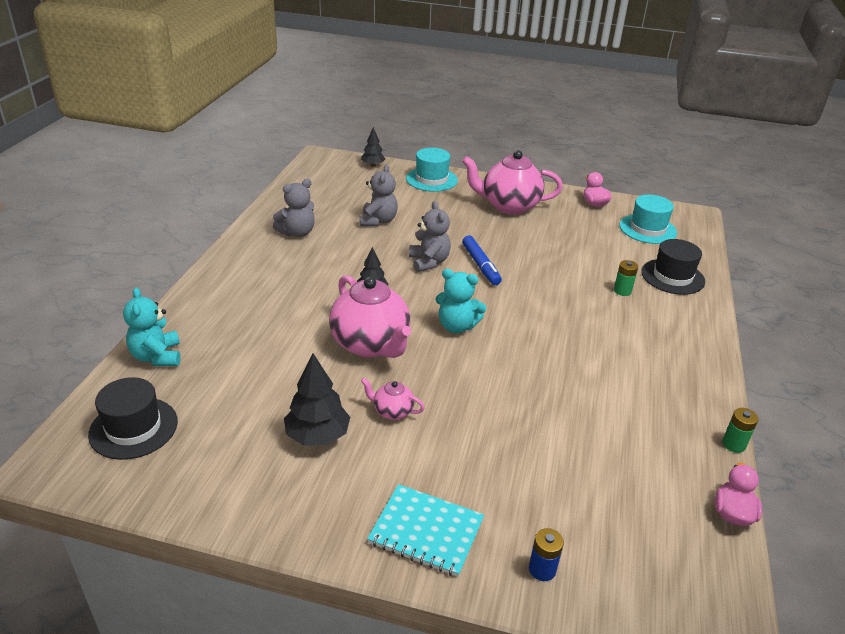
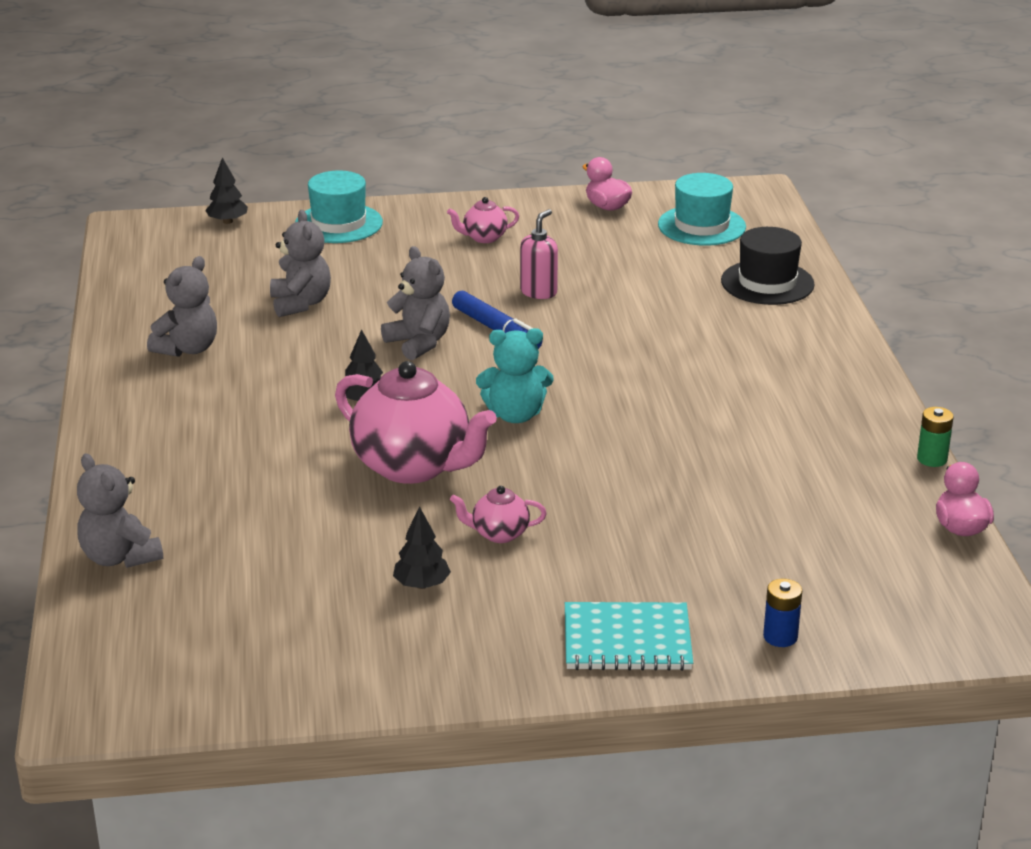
camera: 20 degrees left, 5 degrees down
black hat [88,377,178,460] -> none
turquoise teddy bear [123,287,181,366] -> grey teddy bear [77,453,163,568]
black tree [284,354,350,446] -> black tree [393,506,451,589], size x0.62
pink teapot [462,150,563,215] -> pink teapot [447,197,519,243], size x0.46
green battery [614,260,638,296] -> none
none -> pink soap dispenser [520,209,558,299]

